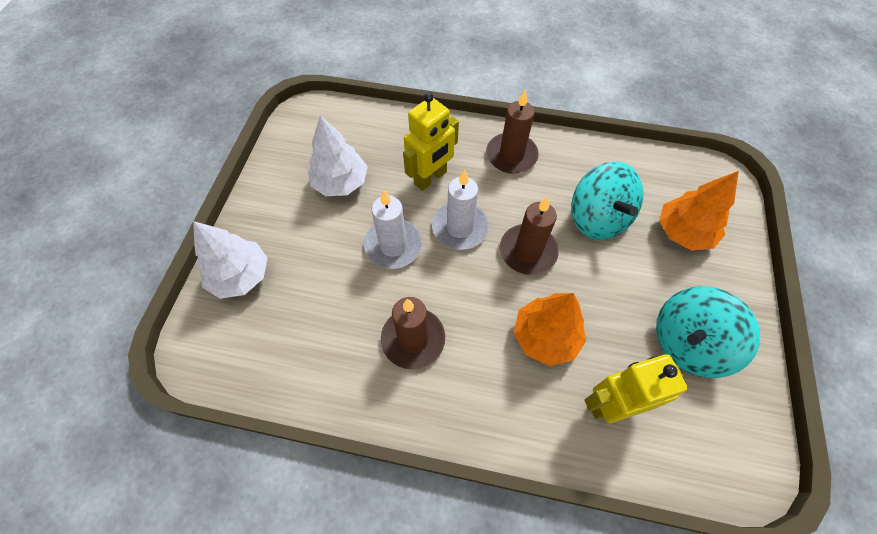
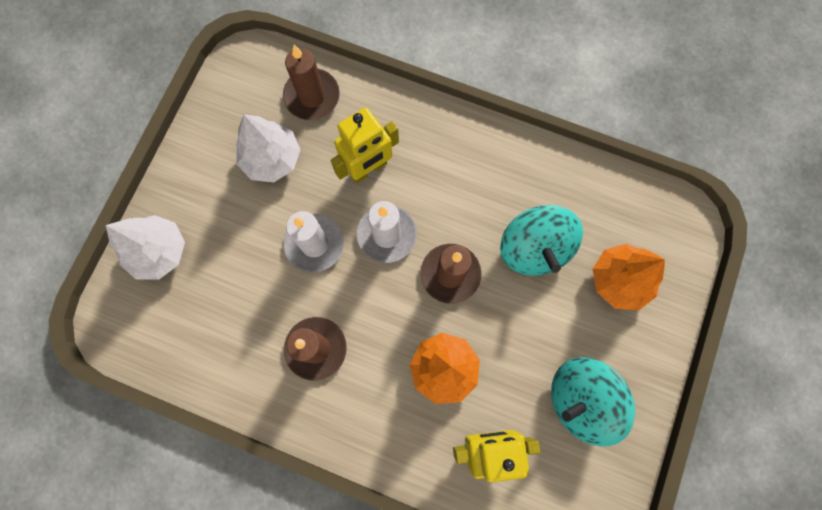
camera: 10 degrees right, 15 degrees up
brown candle [486,89,539,174] -> brown candle moved to [283,45,340,120]

